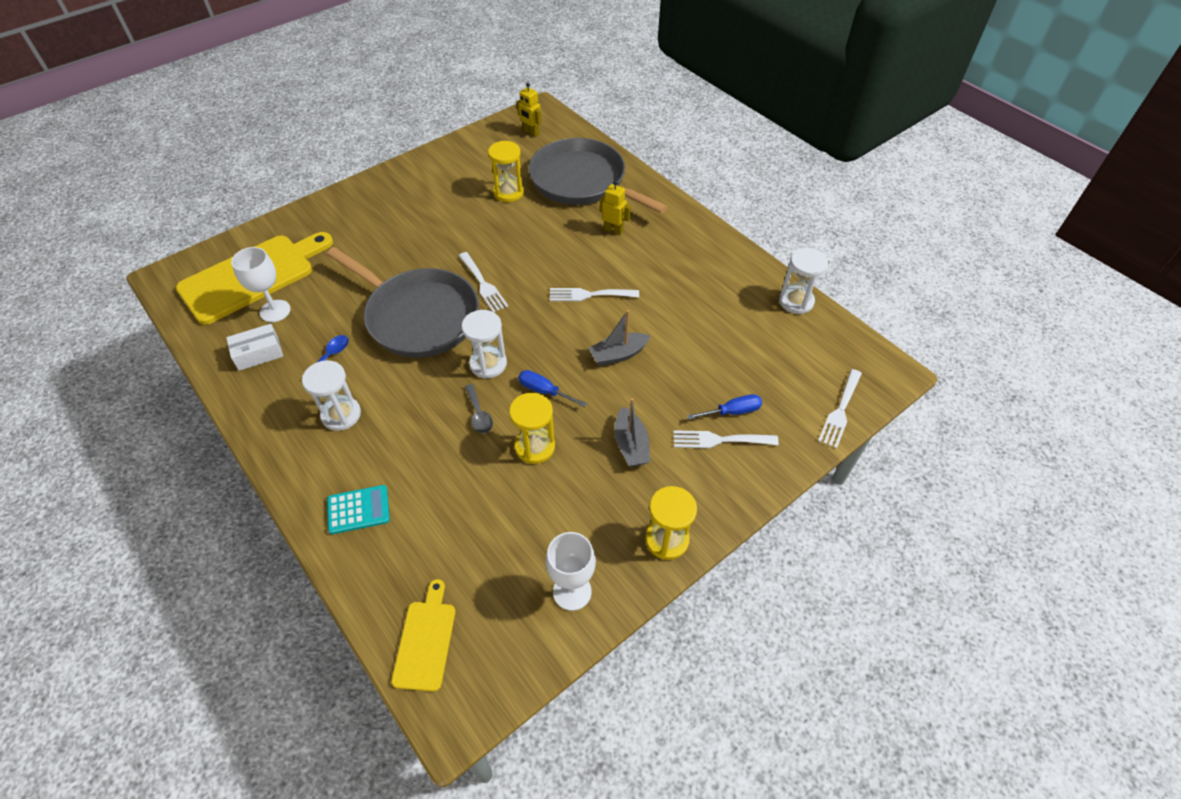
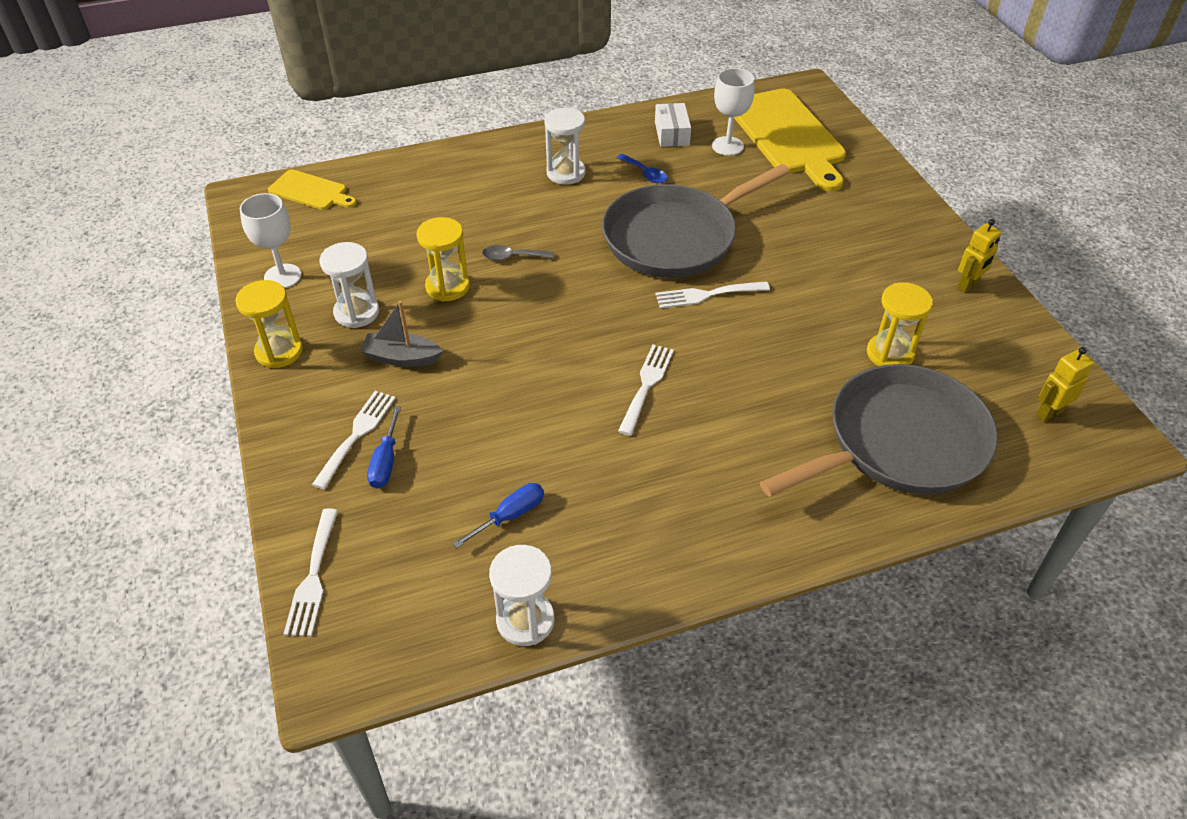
camera: 110 degrees right, 5 degrees down
turquoise calculator [327,485,390,534] -> none
white hourglass [462,310,507,379] -> white hourglass moved to [320,242,379,328]
blue screwdriver [518,370,587,407] -> blue screwdriver moved to [452,483,544,548]
grey boat [588,310,650,366] -> none
yellow robot [600,180,631,235] -> yellow robot moved to [957,219,1002,293]
white fork [818,369,862,448] -> white fork turned 135 degrees counterclockwise [283,508,338,637]

